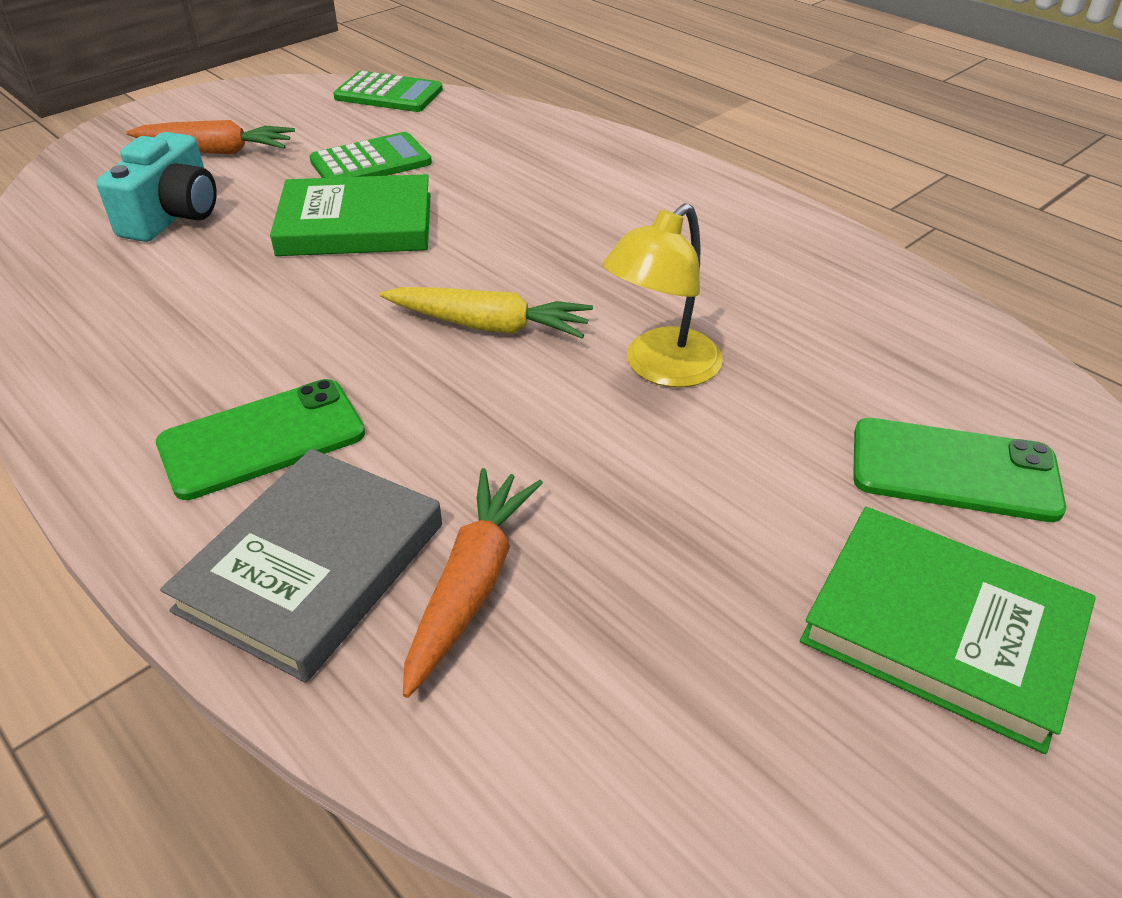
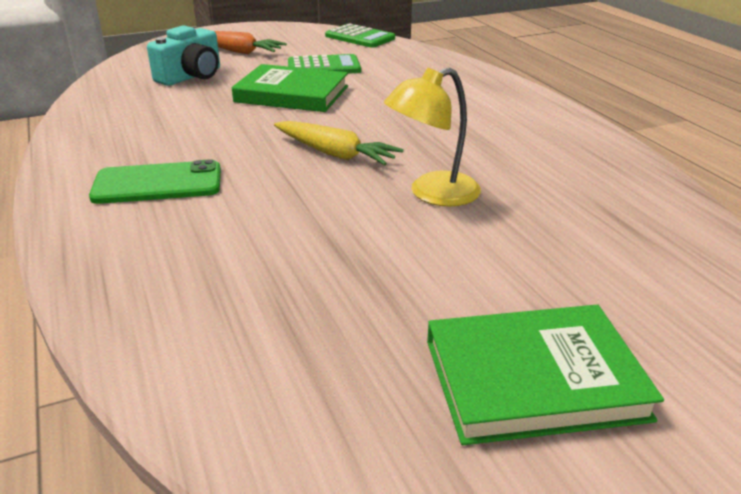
camera: 20 degrees right, 10 degrees down
grey book [160,449,442,683] -> none
orange carrot [403,468,543,698] -> none
green book [800,507,1096,754] -> green book turned 60 degrees counterclockwise [427,305,664,445]
green phone [853,418,1066,522] -> none

